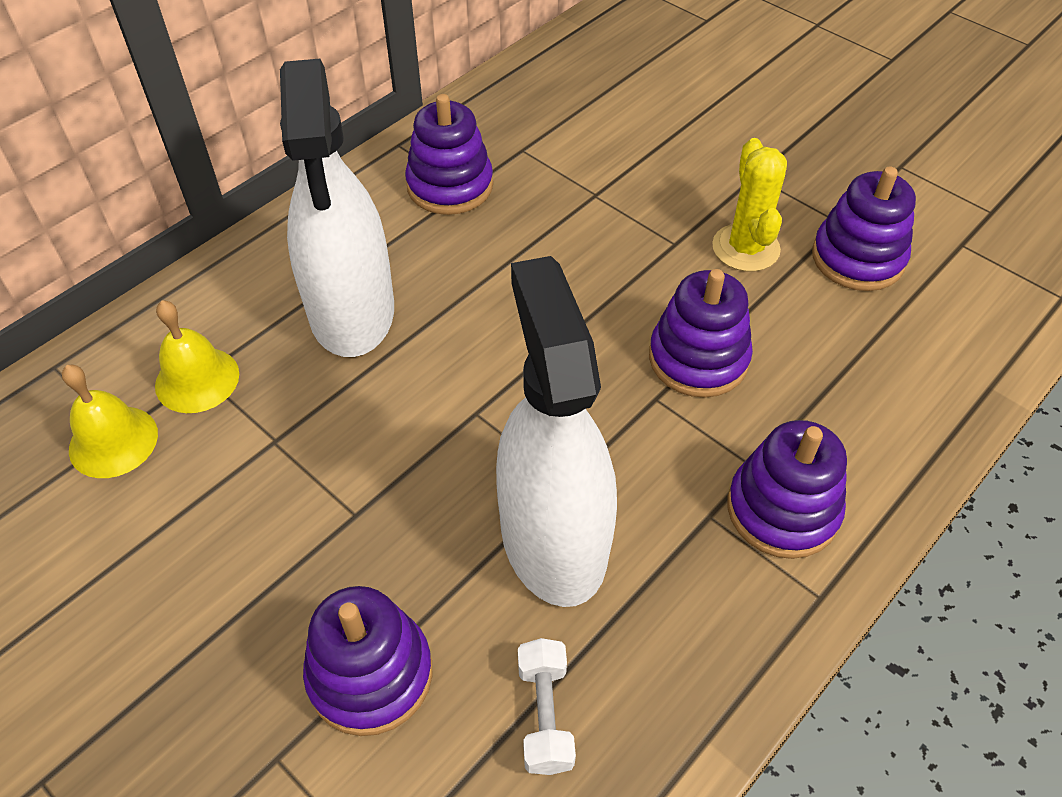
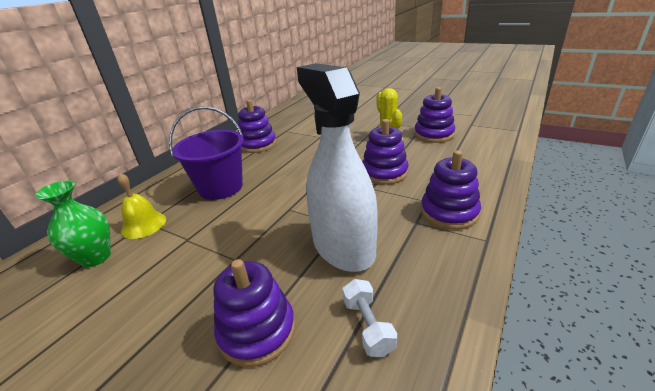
camera: 10 degrees left, 20 degrees down
yellow bell [62,365,158,478] -> green vase [35,180,111,267]
white spray bottle [280,59,394,357] -> purple bucket [169,106,244,200]

